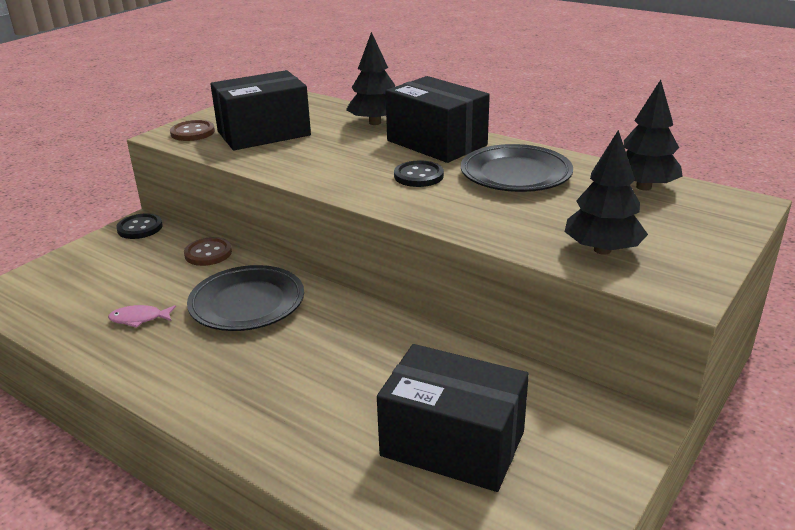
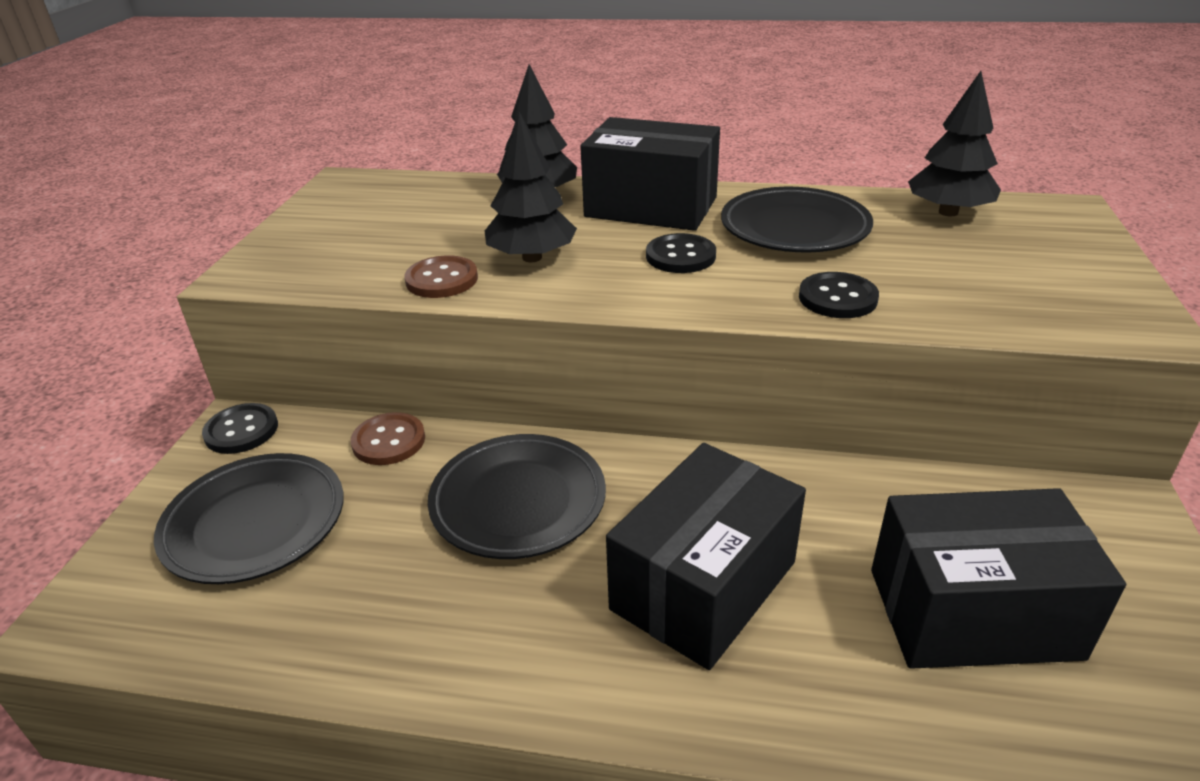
camera: 25 degrees left, 5 degrees up
pink fish [108,305,176,328] -> none
brown button [170,120,215,141] -> brown button moved to [404,255,478,298]
black box [210,70,311,150] -> black box moved to [606,443,806,670]
black tree [565,130,648,255] -> black tree moved to [485,112,577,262]
none -> black plate [154,453,344,584]
none -> black button [799,272,879,318]

